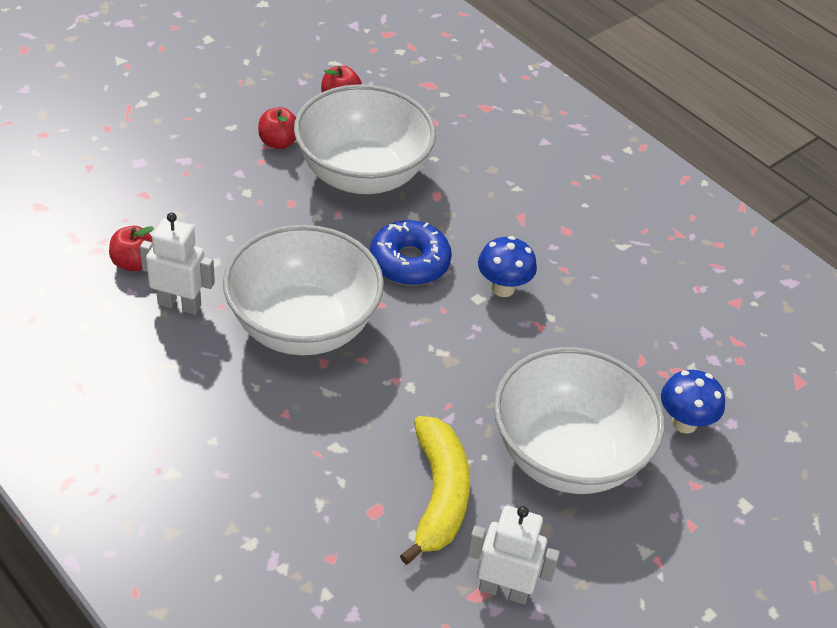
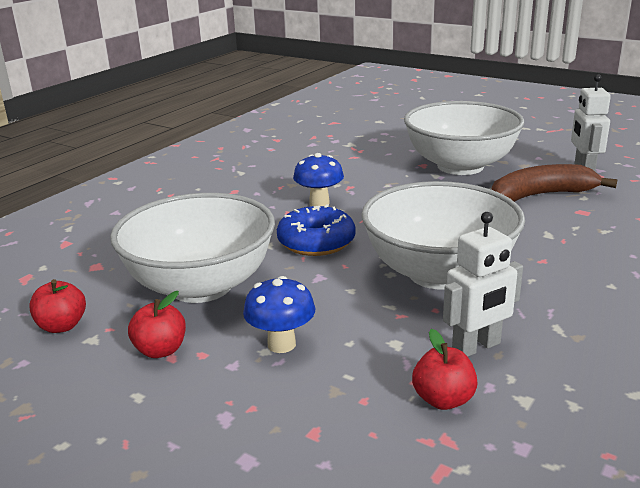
camera: 100 degrees left, 20 degrees down
white robot [140,213,215,315] -> white robot turned 120 degrees counterclockwise [443,212,523,356]
yellow banana [400,416,470,565] -> brown banana [492,164,617,202]
blue mushroom [661,370,725,434] -> blue mushroom moved to [243,276,315,353]

